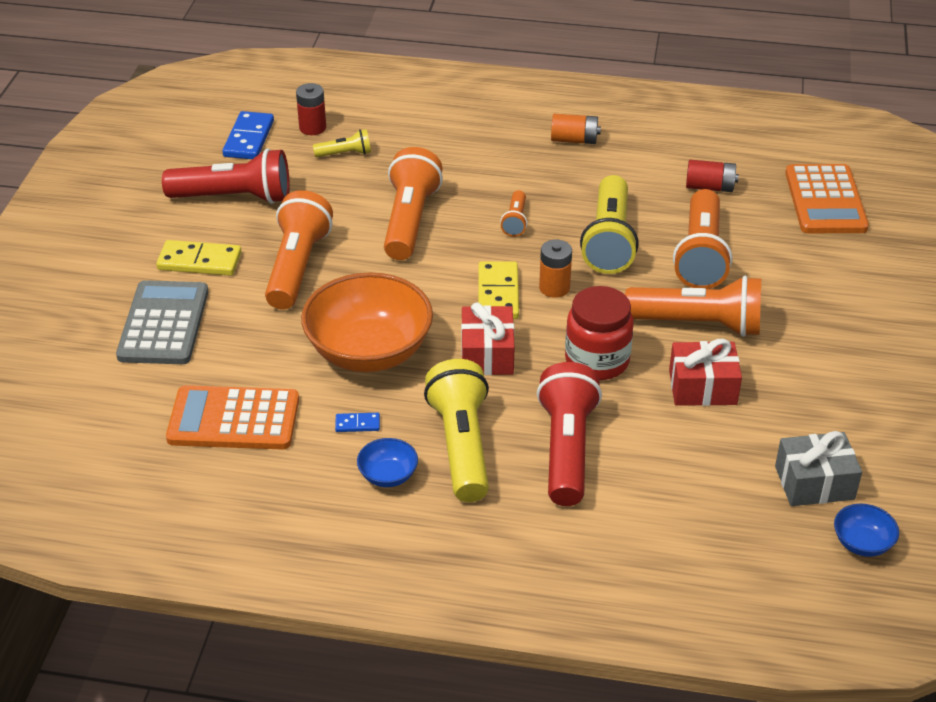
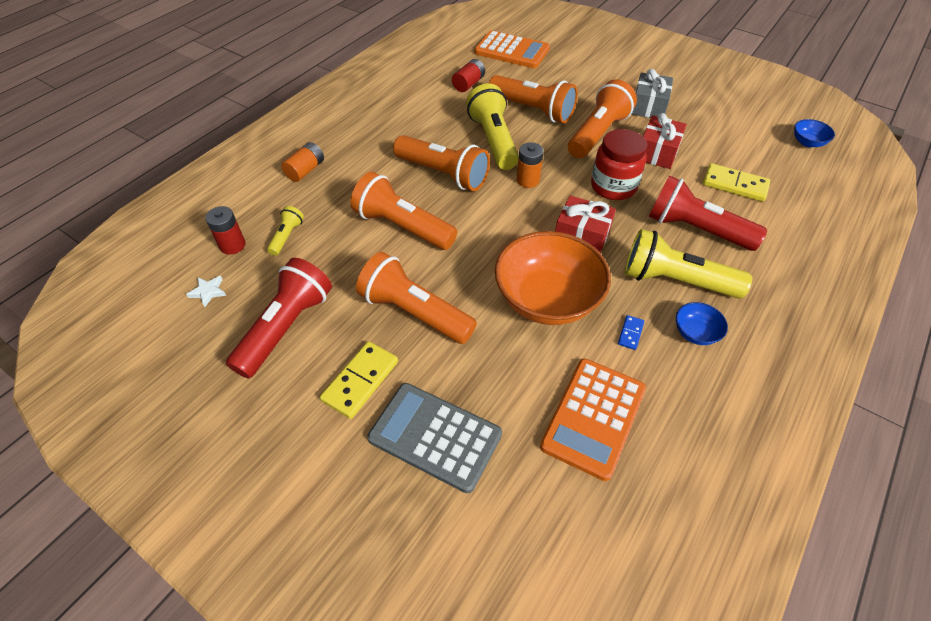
camera: 65 degrees left, 10 degrees up
blue domino [222,111,274,159] -> white star [186,276,226,307]
yellow domino [478,261,519,319] -> yellow domino moved to [703,163,770,202]
orange flashlight [500,190,527,237] -> orange flashlight [393,135,490,191], size x2.08
orange battery [551,114,601,144] -> orange battery moved to [281,142,324,182]
yellow flashlight [580,175,639,274] -> yellow flashlight turned 135 degrees counterclockwise [466,83,519,170]
grey gift [775,431,862,506] -> grey gift moved to [631,69,673,118]

